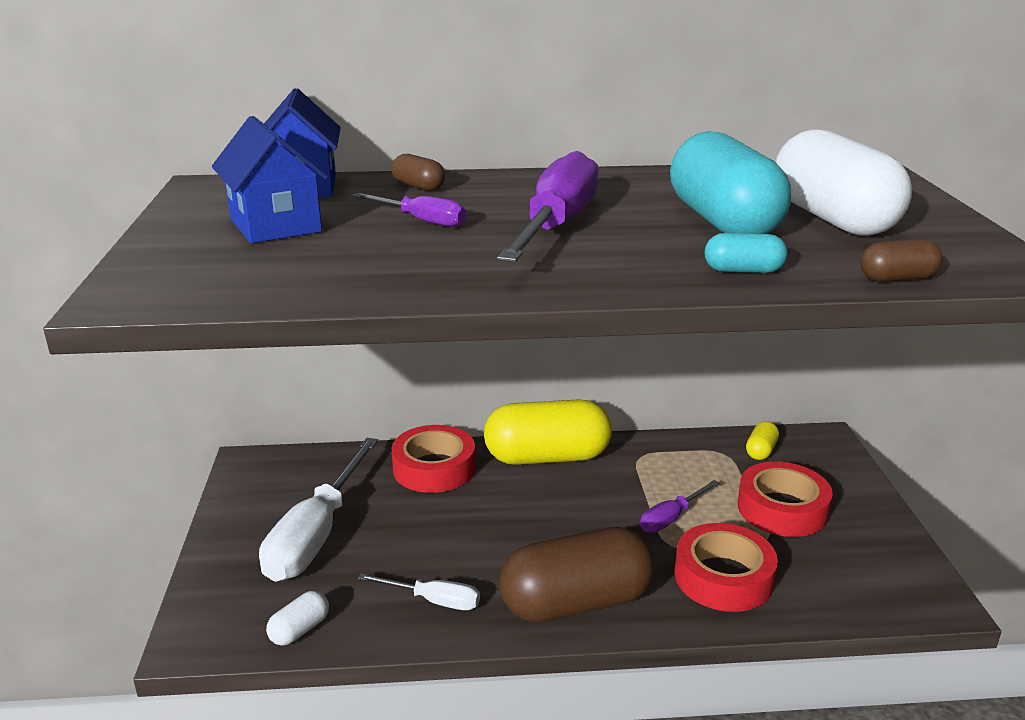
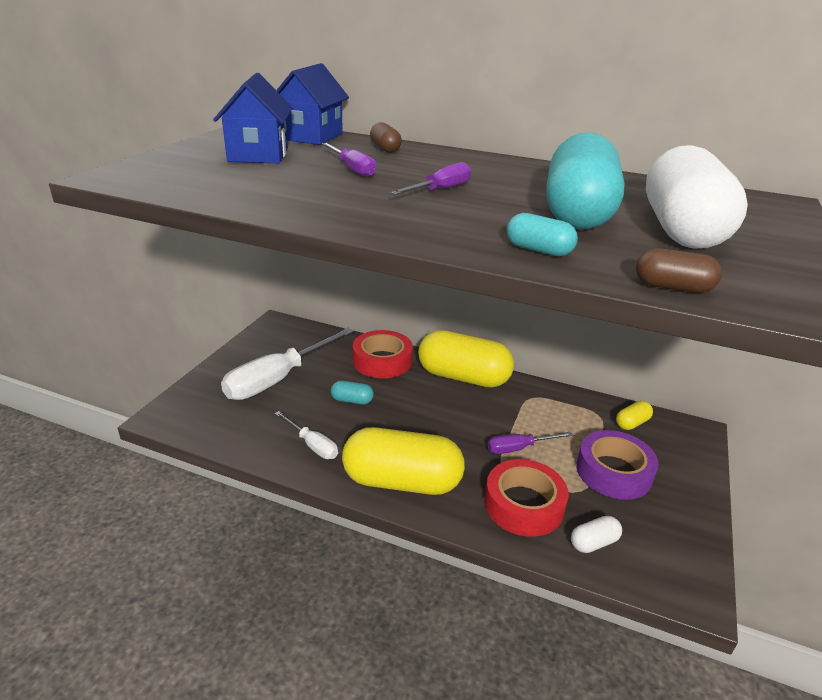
camera: 25 degrees right, 5 degrees up
white capsule [266,591,329,646] -> white capsule moved to [571,516,622,553]
purple screwdriver [497,151,598,262] -> purple screwdriver [390,162,471,195], size x0.50
brown capsule [499,527,655,623] -> yellow capsule [342,427,465,495]
red tape [738,461,833,537] -> purple tape [576,430,658,500]
none -> turquoise capsule [331,381,374,404]

